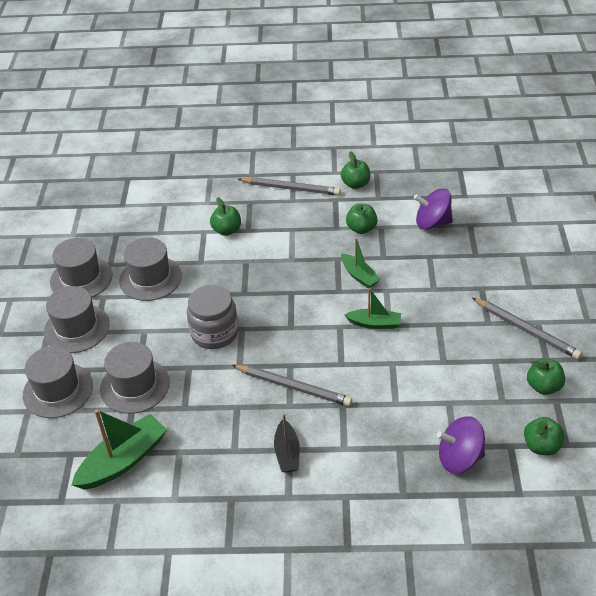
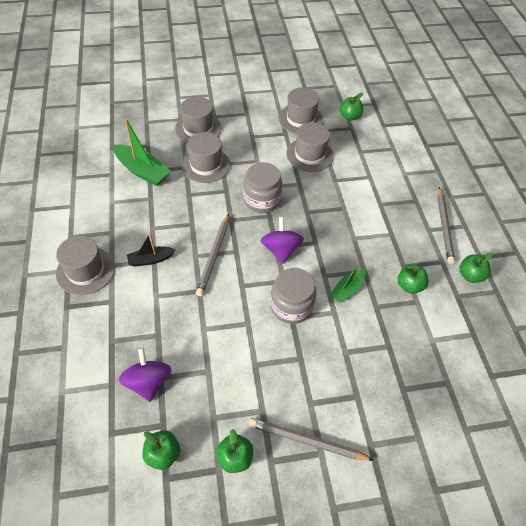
camera: 75 degrees right, 10 degrees up
grey hat [44,286,110,353] -> grey hat moved to [56,236,115,295]
green apple [210,197,241,236] -> green apple moved to [340,93,363,121]
green boat [345,288,401,329] -> grey jar [270,268,316,324]
purple spinning top [414,188,453,230] -> purple spinning top moved to [260,217,304,264]
grey pencil [472,298,582,359] -> grey pencil turned 75 degrees clockwise [249,418,374,461]

